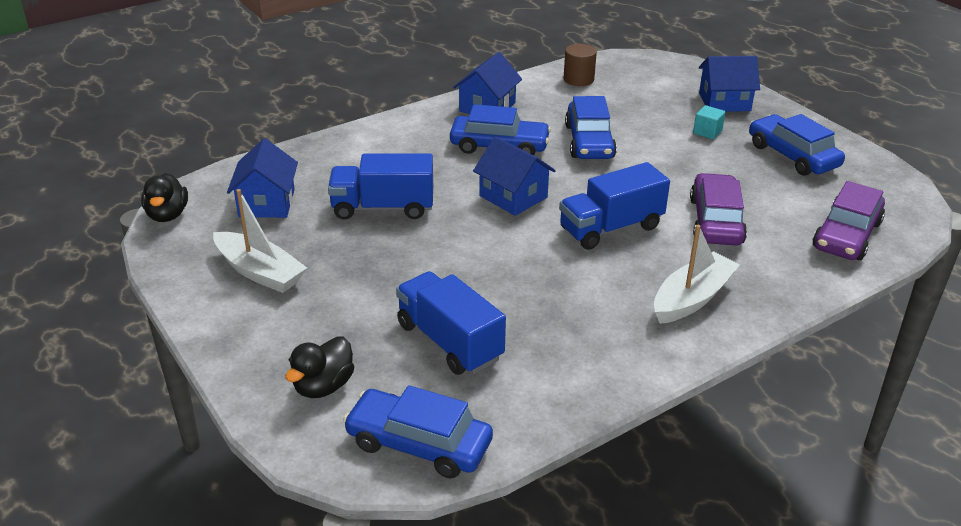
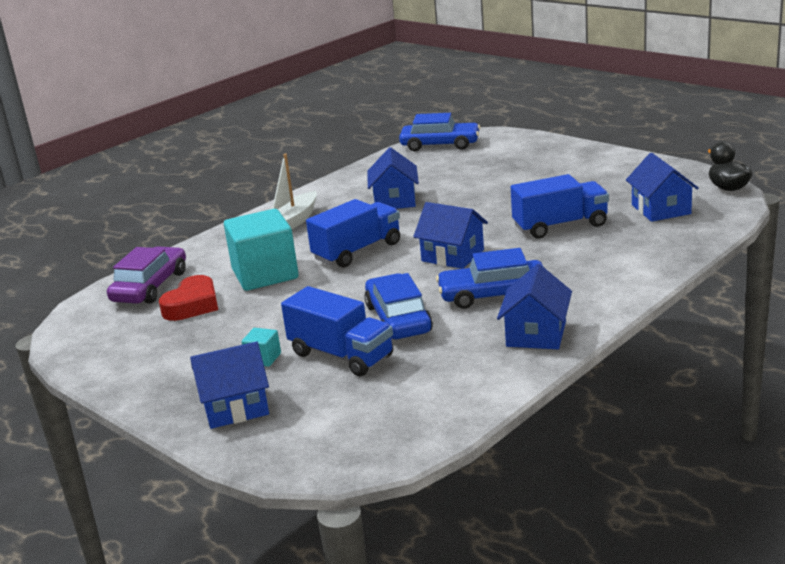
camera: 170 degrees right, 10 degrees down
white boat [213,189,307,293] -> none
black duck [285,337,355,398] -> none
blue truck [396,271,506,375] -> blue truck moved to [281,286,393,376]
brown cylinder [564,44,597,86] -> none
purple car [690,173,747,246] -> turquoise cube [224,209,299,291]
blue car [749,114,845,176] -> none
none -> red heart [159,275,218,321]
none -> blue house [368,147,419,209]

